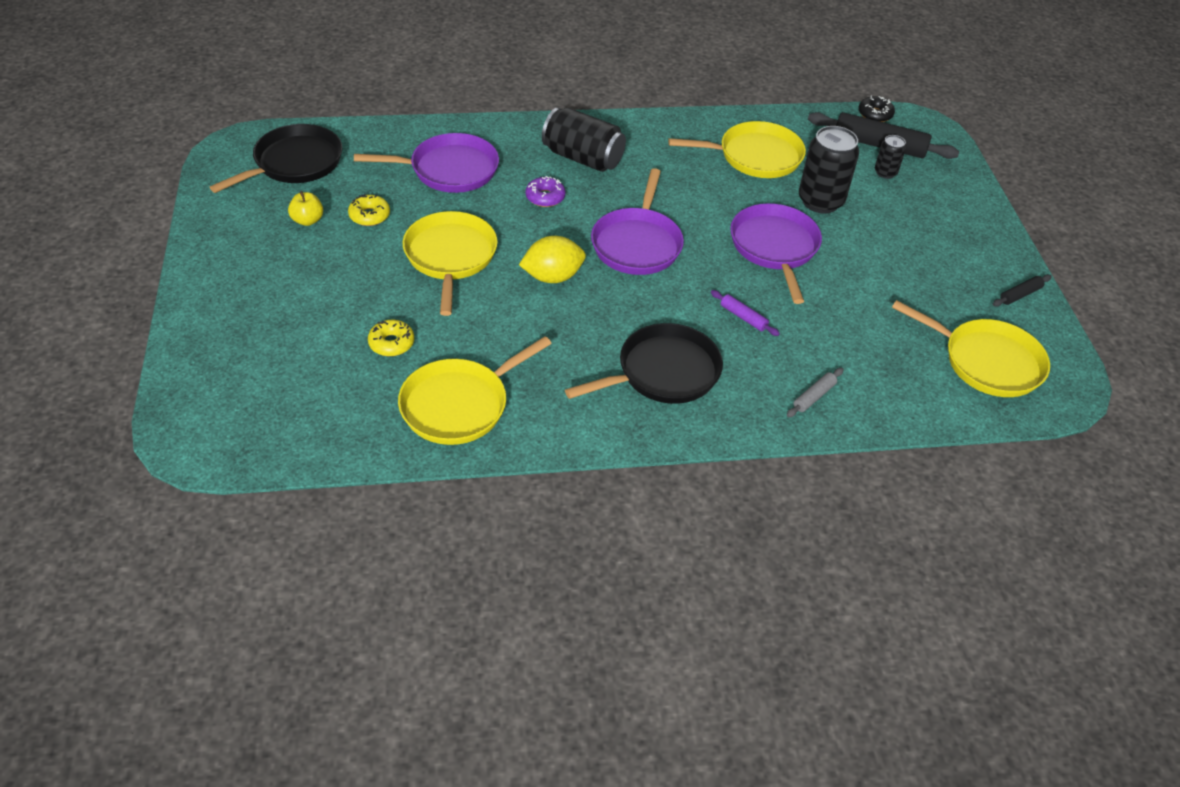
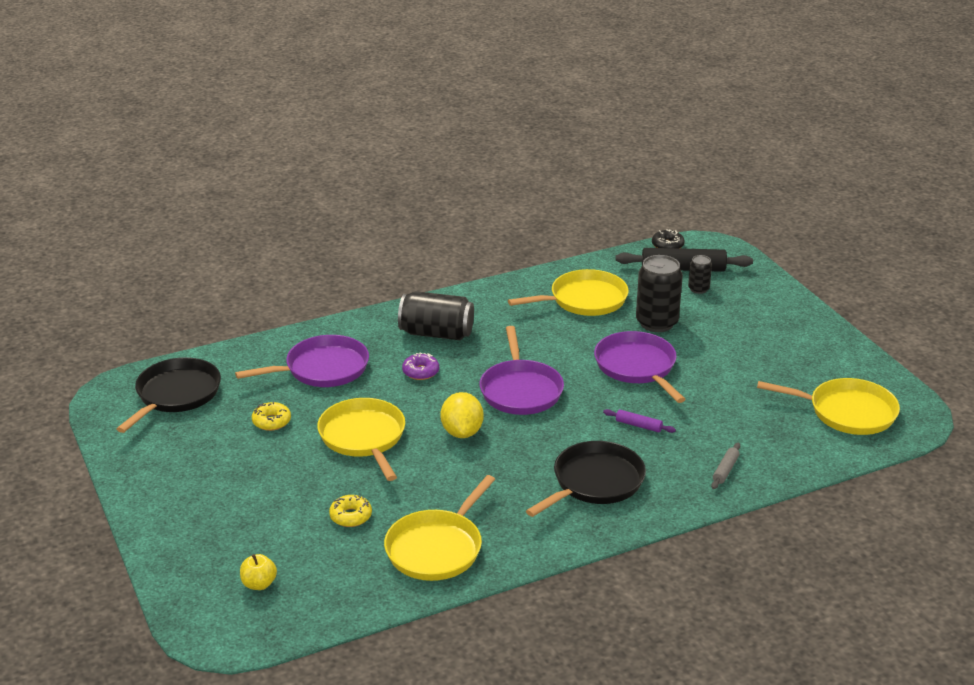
camera: 15 degrees left, 15 degrees down
yellow apple [288,191,323,226] -> yellow apple moved to [240,554,277,590]
yellow lemon [519,236,586,283] -> yellow lemon turned 60 degrees counterclockwise [440,392,484,438]
black rolling pin [993,275,1052,306] -> none

